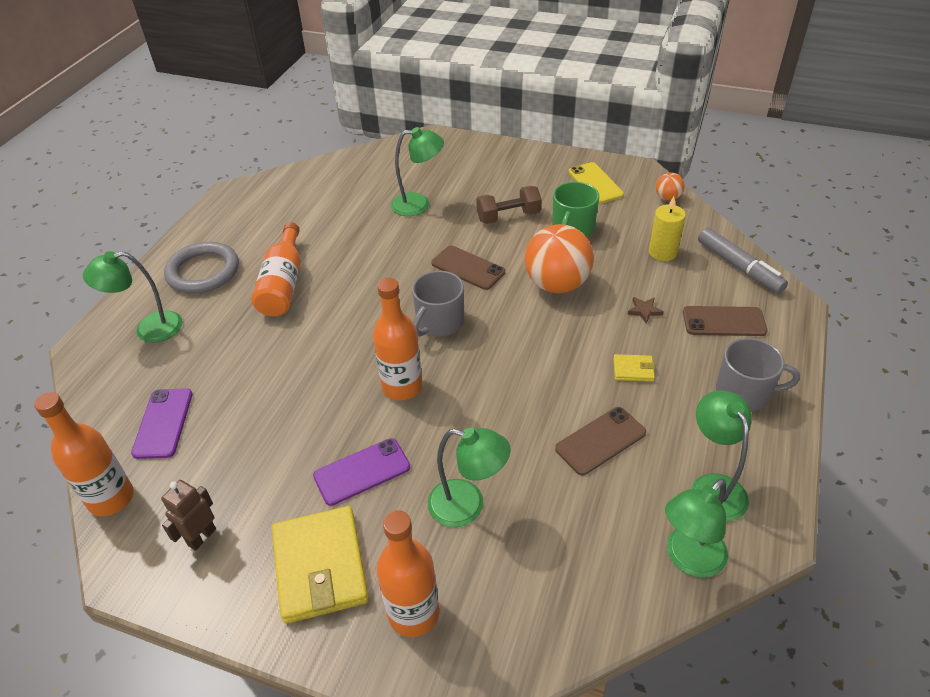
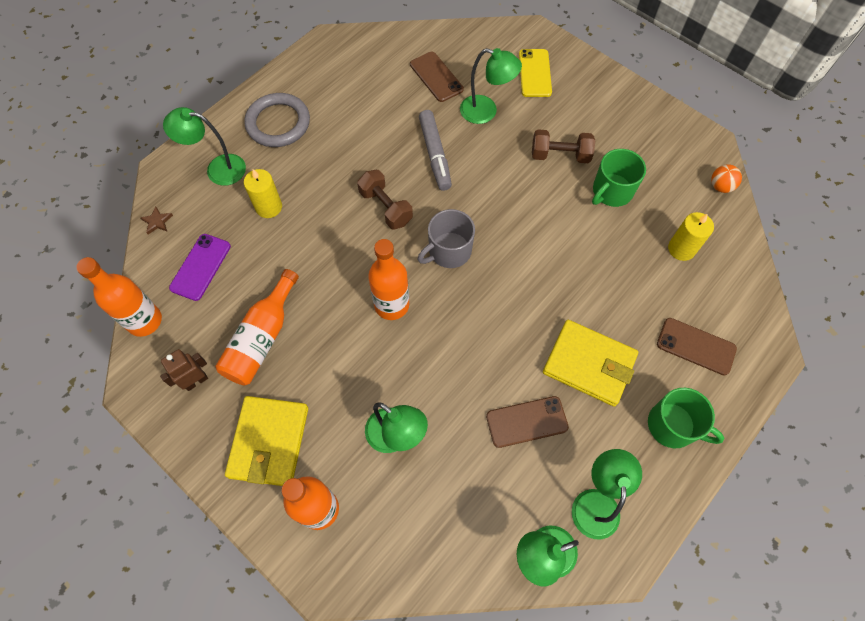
camera: 20 degrees right, 20 degrees up
orange bottle [252,222,301,316] -> orange bottle moved to [215,269,299,385]
purple phone [313,438,410,506] -> none
brown phone [431,245,505,290] -> brown phone moved to [410,52,464,102]
orange ball [525,224,594,293] -> none
yellow phone [569,162,624,204] -> yellow phone moved to [519,49,552,97]
yellow wallet [613,354,655,382] -> yellow wallet [543,320,638,406], size x2.23
brown star [627,297,664,324] -> brown star moved to [141,206,173,234]
grey marker [698,228,788,293] -> grey marker moved to [419,110,452,191]
grey mug [716,338,800,411] -> green mug [648,388,724,448]
none -> yellow candle [244,169,282,218]
none -> brown dumbbell [357,170,413,230]

